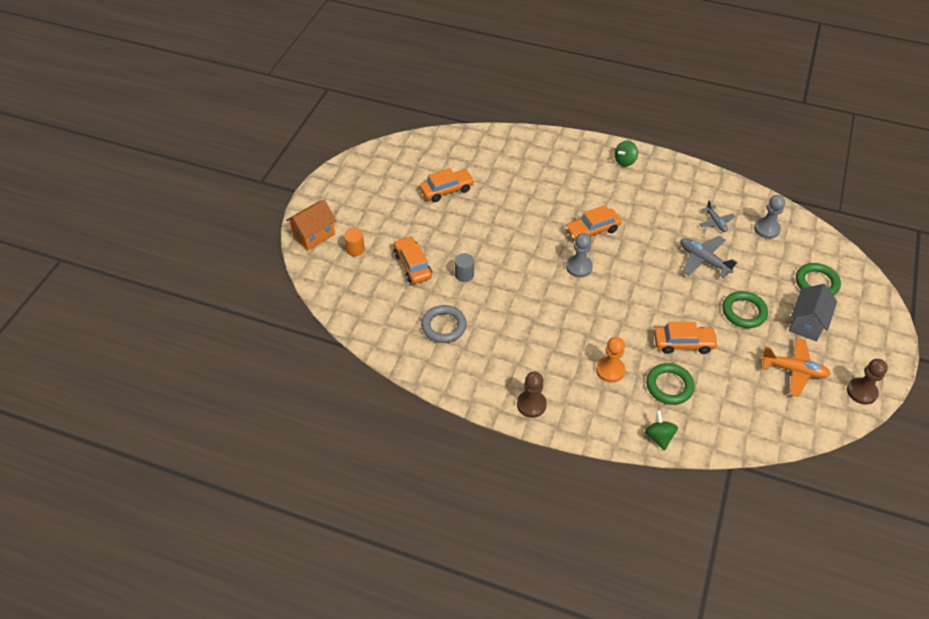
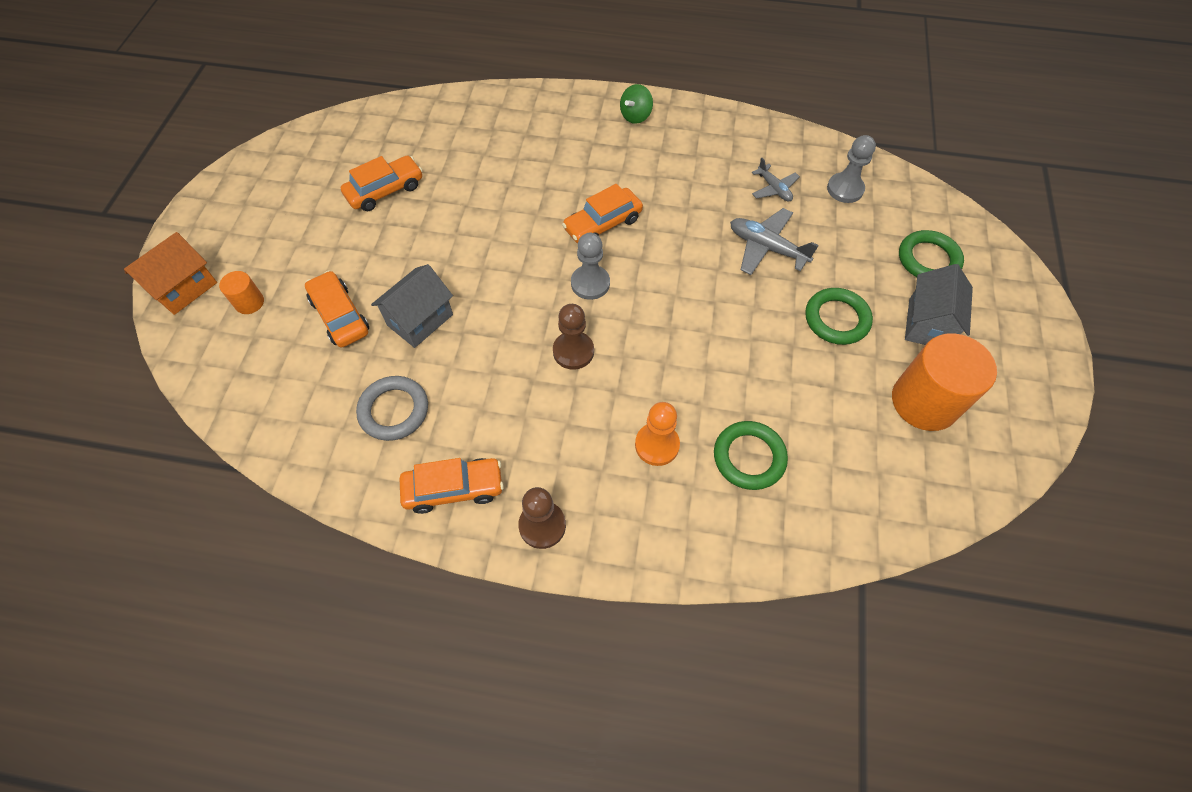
camera: 10 degrees left, 10 degrees up
grey cylinder [455,253,474,282] -> grey house [371,264,453,348]
green spinning top [645,410,678,451] -> none
orange car [654,322,719,354] -> orange car moved to [400,458,504,514]
orange plane [760,338,831,397] -> orange cylinder [892,333,997,431]
brown pawn [847,359,888,405] -> brown pawn moved to [553,304,594,370]

